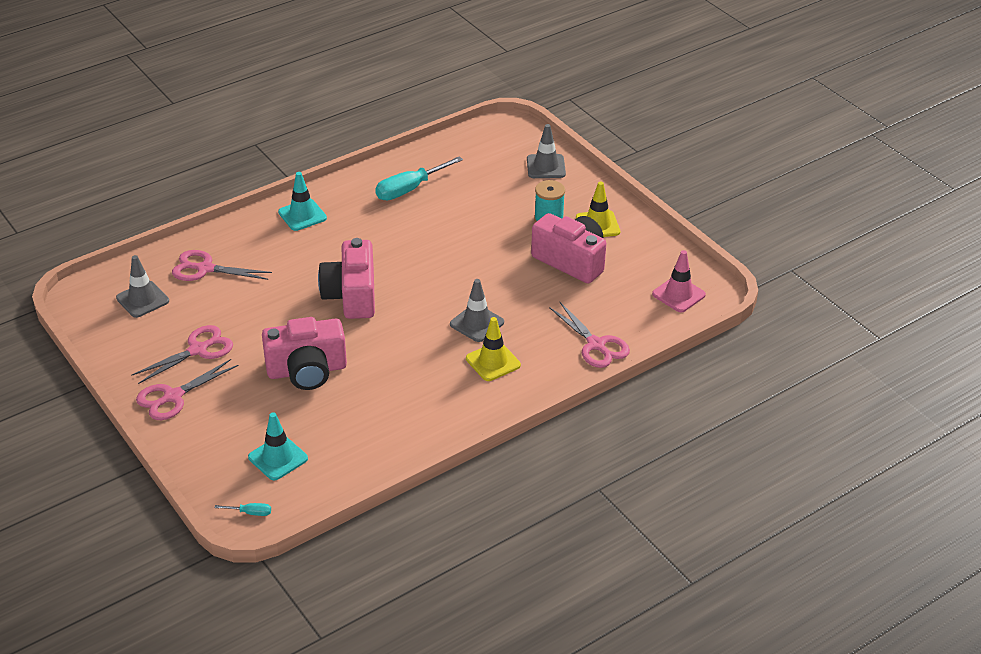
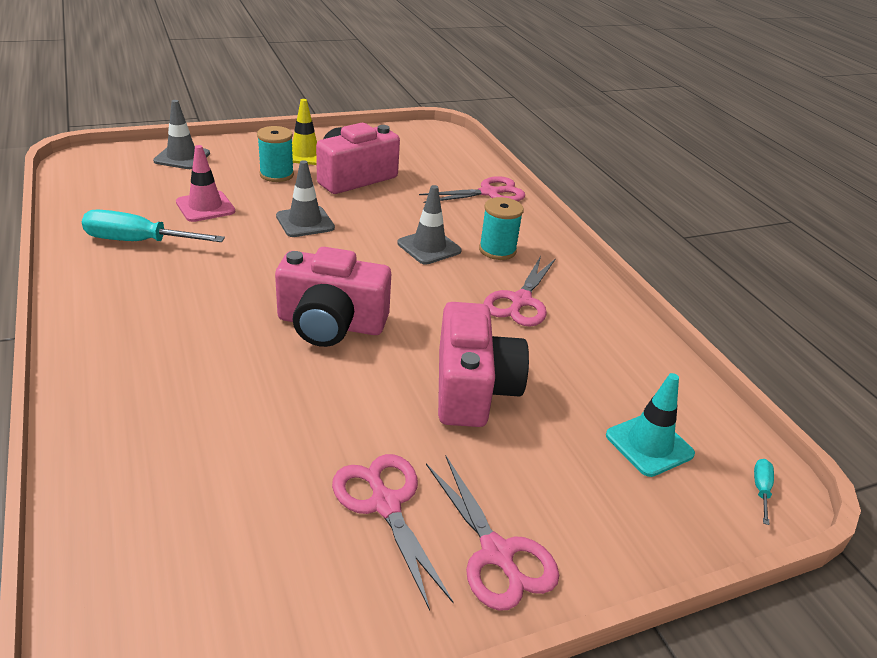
camera: 80 degrees left, 5 degrees down
grey traffic cone [116,255,169,318] -> grey traffic cone moved to [276,160,335,237]
pink scissors [172,250,272,281] -> pink scissors moved to [483,256,556,327]
turquoise traffic cone [278,172,327,231] -> none
turquoise screwdriver [375,156,463,200] -> turquoise screwdriver turned 120 degrees clockwise [82,209,225,242]
yellow traffic cone [466,317,521,381] -> turquoise spool [479,197,524,260]
pink traffic cone [652,250,706,312] -> pink traffic cone moved to [176,145,235,222]

